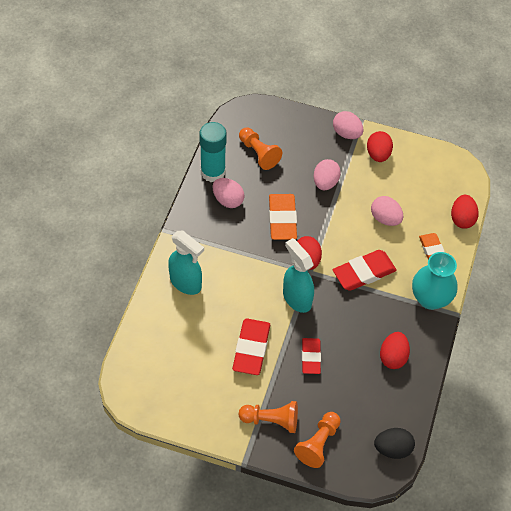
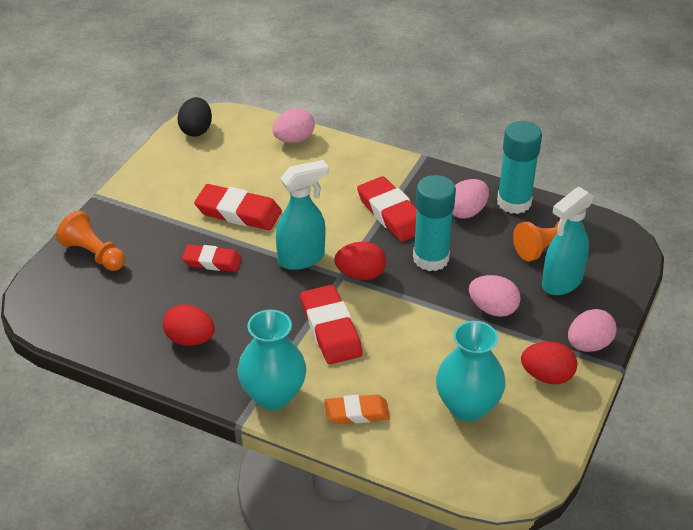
camera: 100 degrees right, 15 degrees down
turquoise spray bottle [168,231,204,295] -> turquoise spray bottle moved to [542,187,594,295]
orange pawn [239,401,298,433] -> none
orange eraser [269,194,297,240] -> turquoise glue stick [413,175,456,271]
pink egg [371,196,403,226] -> pink egg moved to [272,108,315,143]
black egg [374,428,415,459] -> black egg moved to [177,97,212,137]
red egg [451,195,479,229] -> none
none -> red eraser [357,176,417,242]
none -> turquoise vase [436,321,505,421]

